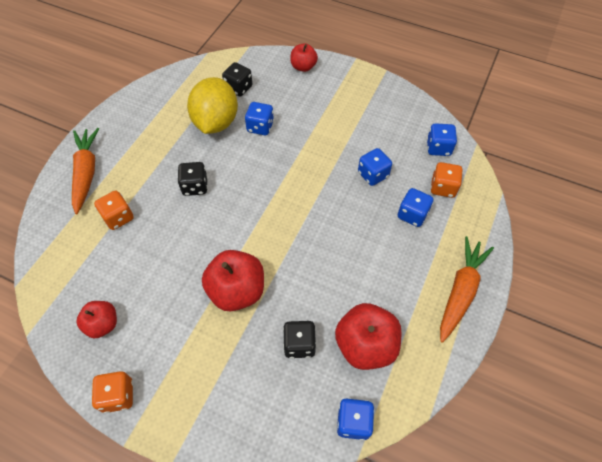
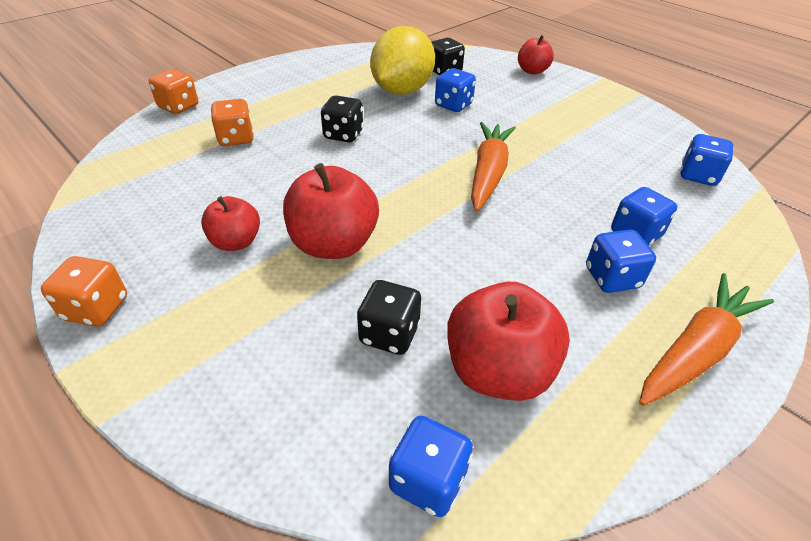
camera: 20 degrees right, 15 degrees down
orange carrot [72,128,99,214] -> orange carrot moved to [471,122,516,211]
red apple [76,301,117,339] -> red apple moved to [201,196,260,251]
blue dice [358,148,392,186] -> blue dice moved to [586,229,656,293]
orange dice [430,162,463,198] -> orange dice moved to [149,69,198,114]

